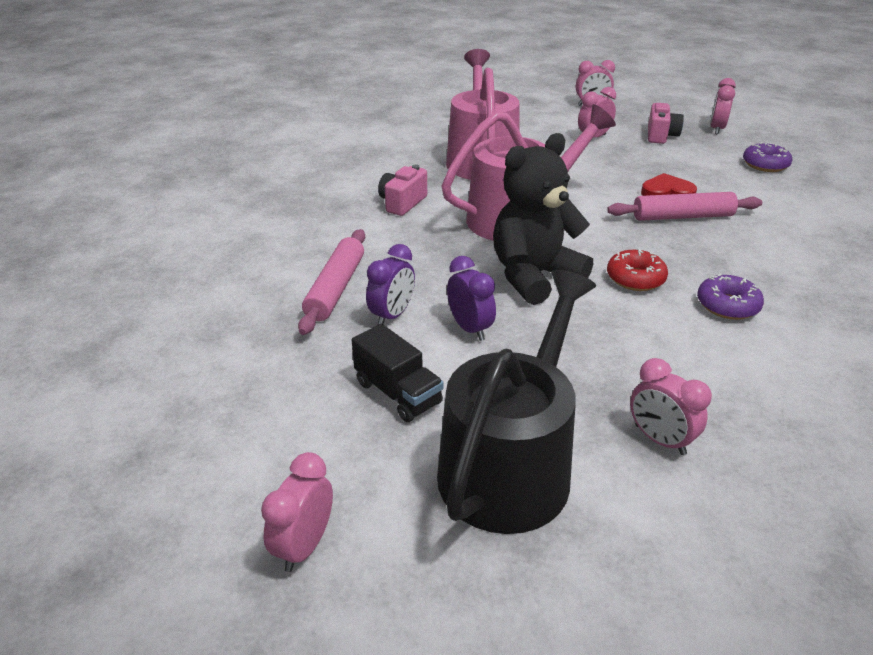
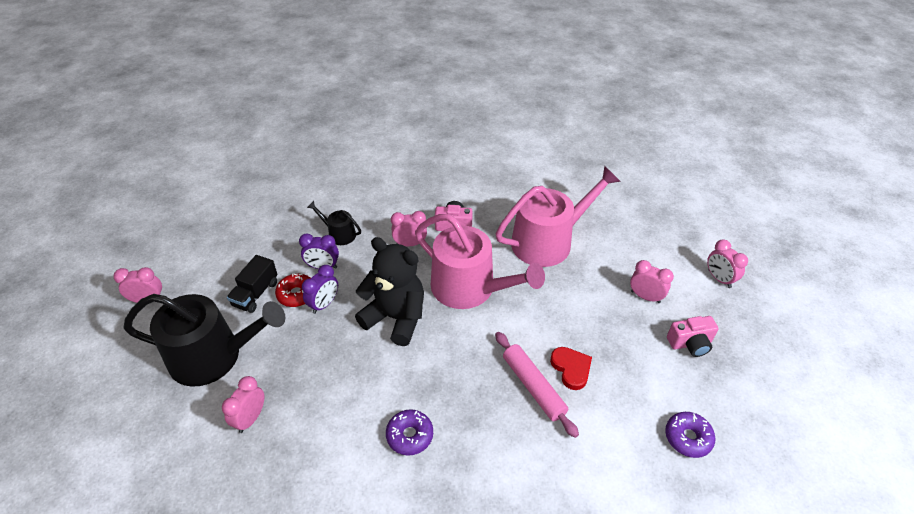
camera: 65 degrees right, 10 degrees up
pink rolling pin [298,229,365,335] -> black watering can [307,201,361,245]
red donut [607,249,668,291] -> red donut moved to [275,274,311,307]
pink clock [710,78,736,134] -> pink clock moved to [391,211,427,246]

